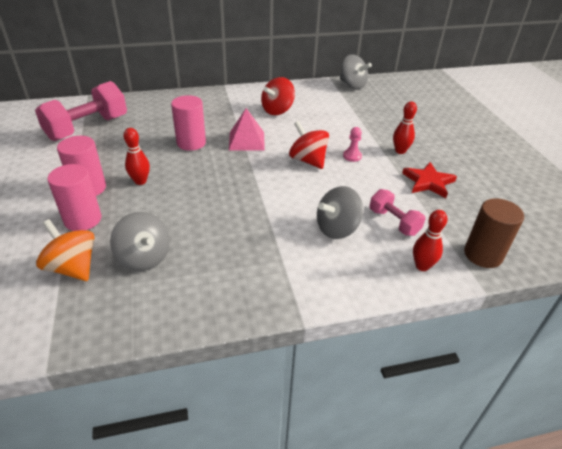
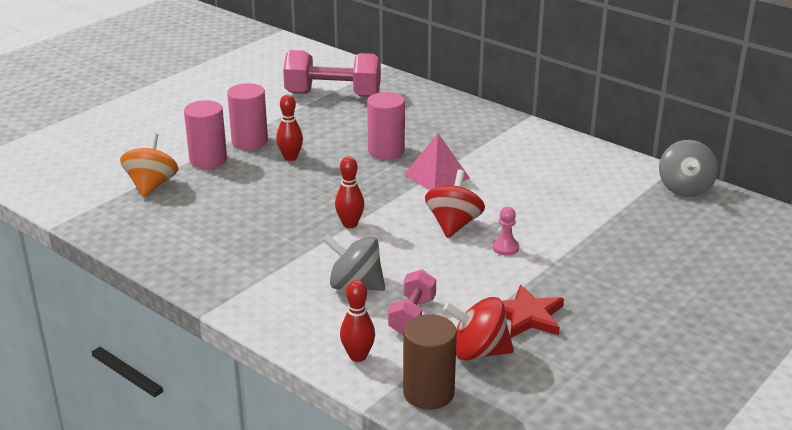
camera: 55 degrees right, 10 degrees down
grey spinning top [110,212,170,271] -> none
red spinning top [261,77,295,115] -> red spinning top moved to [443,297,514,361]
red bowling pin [393,101,417,154] -> red bowling pin moved to [335,156,364,228]

